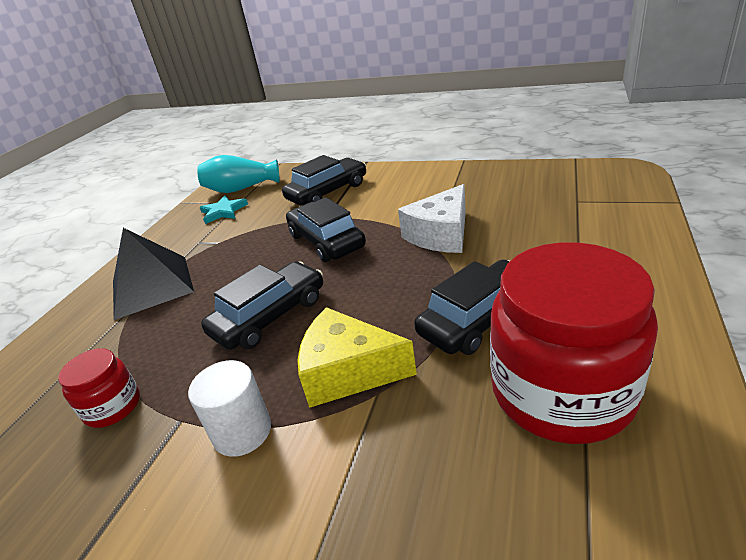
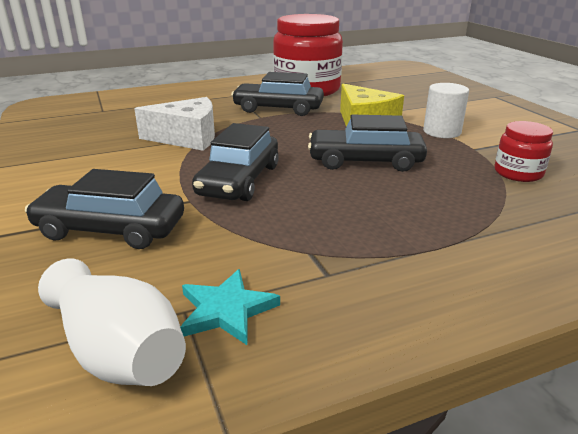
camera: 135 degrees left, 5 degrees down
black pyramid [113,228,194,320] -> none
turquoise vase [197,155,279,193] -> white vase [38,259,186,386]

